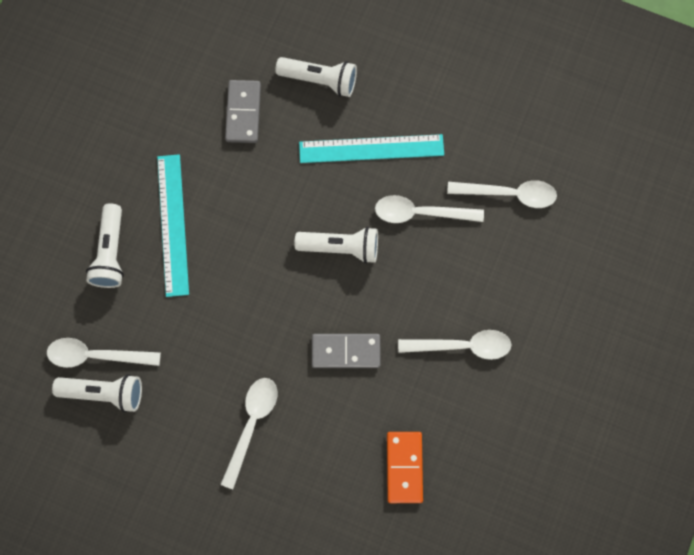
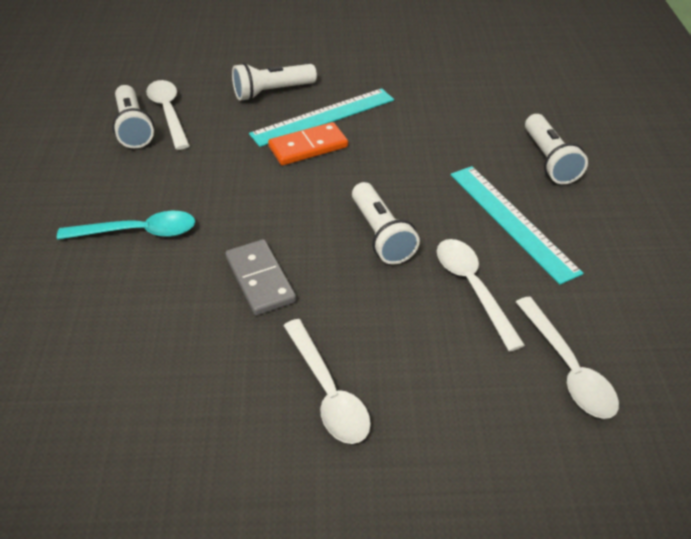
camera: 65 degrees right, 30 degrees down
white spoon [220,378,277,489] -> turquoise spoon [57,211,195,240]
grey domino [225,80,261,143] -> none
orange domino [387,432,423,503] -> orange domino moved to [268,122,348,165]

